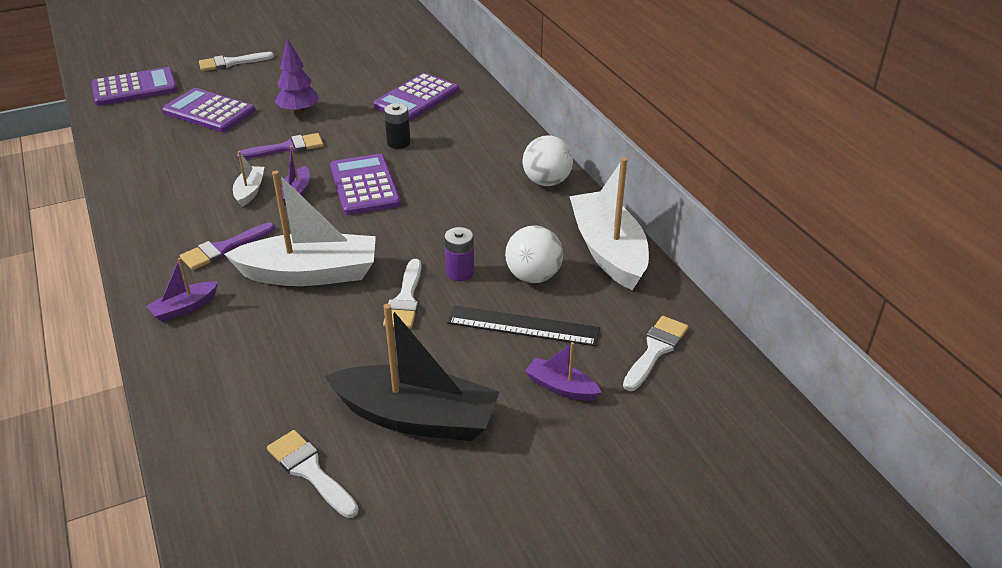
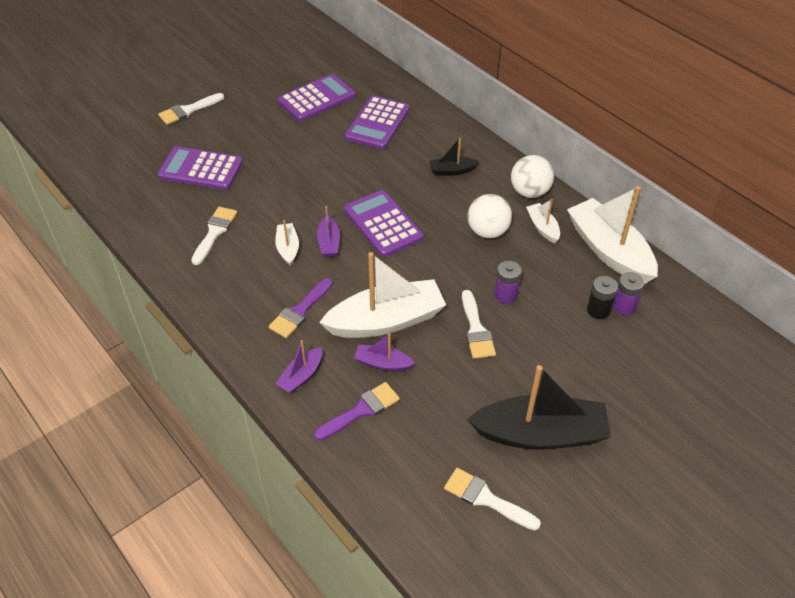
camera: 15 degrees left, 10 degrees up
purple calculator [91,67,178,106] -> purple calculator moved to [278,74,356,122]
purple brush [236,133,324,159] -> purple brush moved to [314,382,400,441]
purple tree [275,37,319,115] -> none
black battery [384,103,411,149] -> black battery moved to [587,276,618,319]
black ruler [447,305,600,346] -> none
white ball [505,225,563,283] -> white ball moved to [467,194,512,238]
purple boat [525,342,602,401] -> purple boat moved to [354,333,415,371]
white brush [623,316,688,391] -> white brush moved to [191,207,237,265]
none -> black boat [429,138,480,175]
none -> white boat [526,199,560,243]
none -> purple battery [613,272,644,315]

